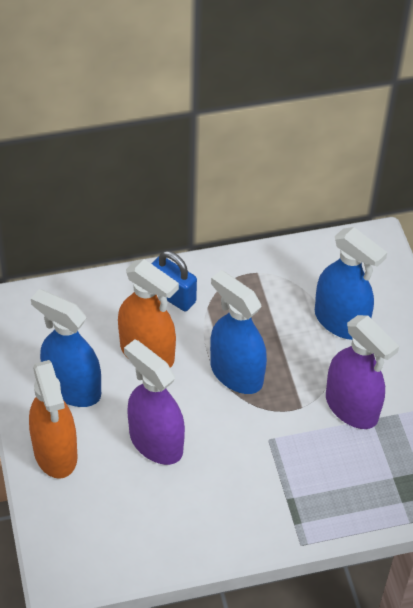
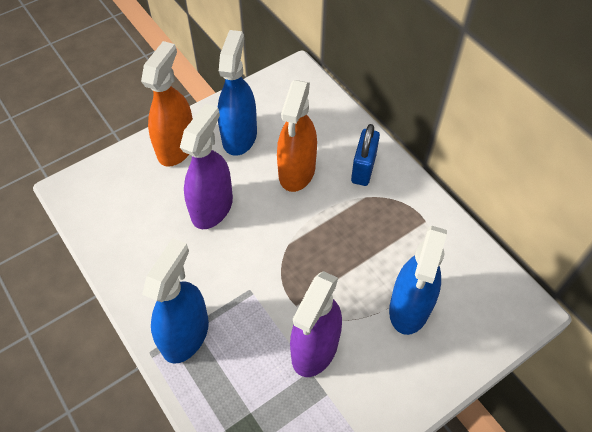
camera: 70 degrees right, 5 degrees up
orange spray bottle [29,360,78,479] -> orange spray bottle turned 150 degrees clockwise [141,41,193,167]
blue spray bottle [210,270,267,394] -> blue spray bottle moved to [142,238,209,364]

